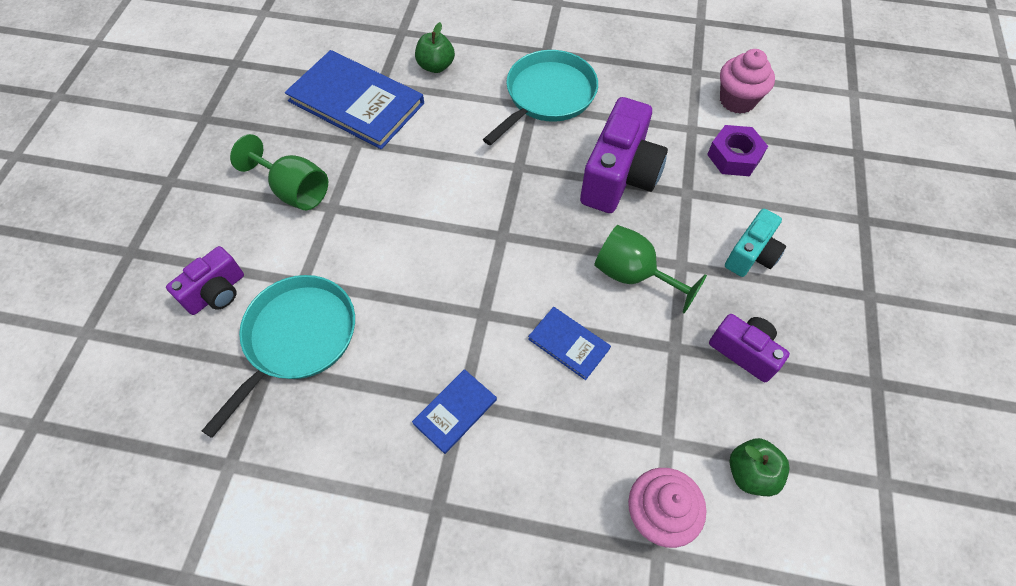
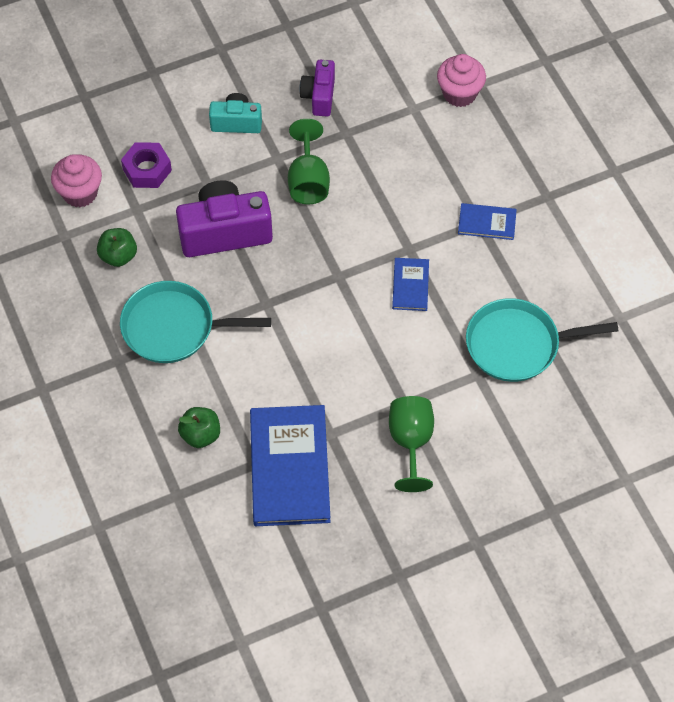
camera: 125 degrees left, 0 degrees up
purple camera [166,246,244,315] -> none
blue book [528,307,611,380] -> blue book moved to [392,258,429,311]
green apple [729,438,789,496] -> green apple moved to [97,228,137,267]

